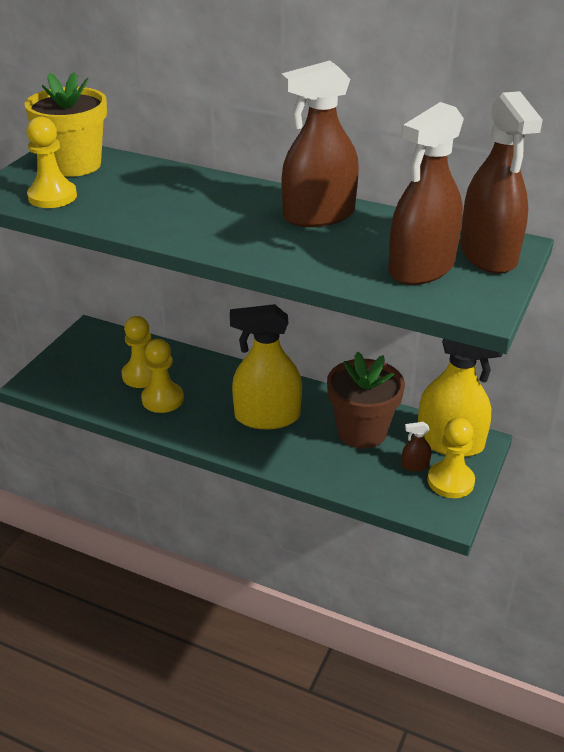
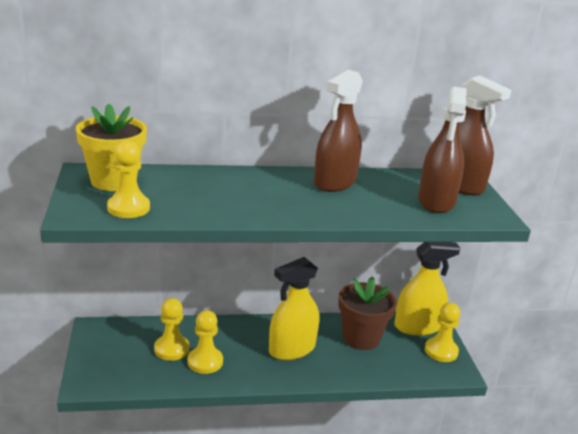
camera: 35 degrees left, 10 degrees down
brown spray bottle [401,422,431,472] -> none

